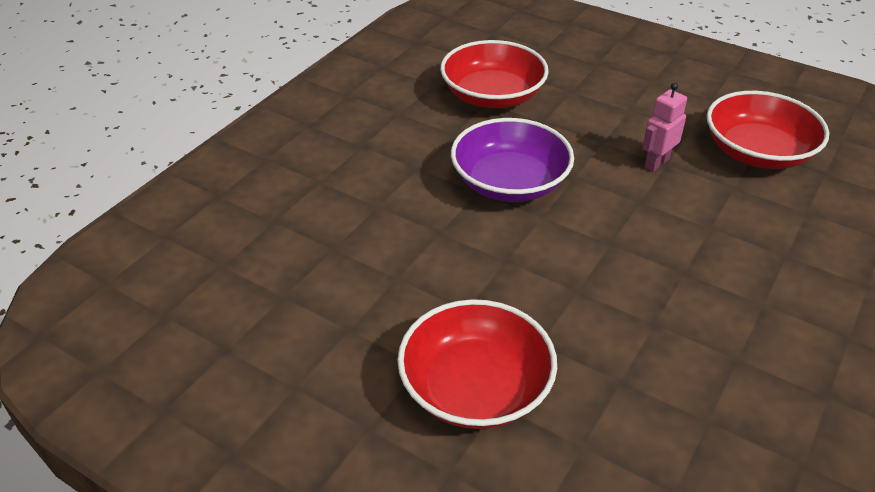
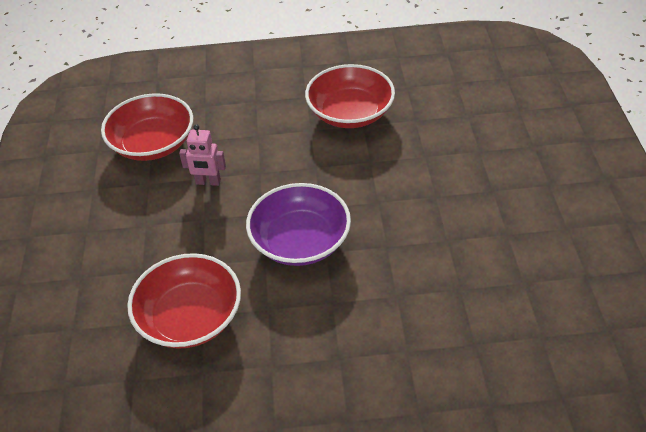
camera: 125 degrees left, 5 degrees up
red bowl [397,299,557,429] -> red bowl moved to [305,64,395,128]

